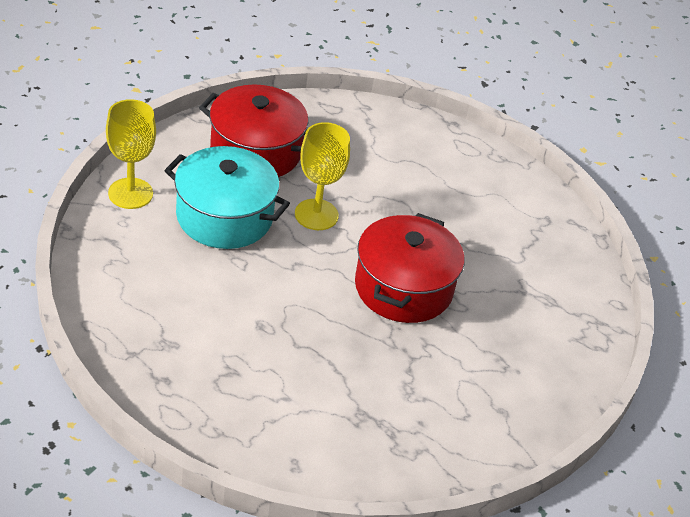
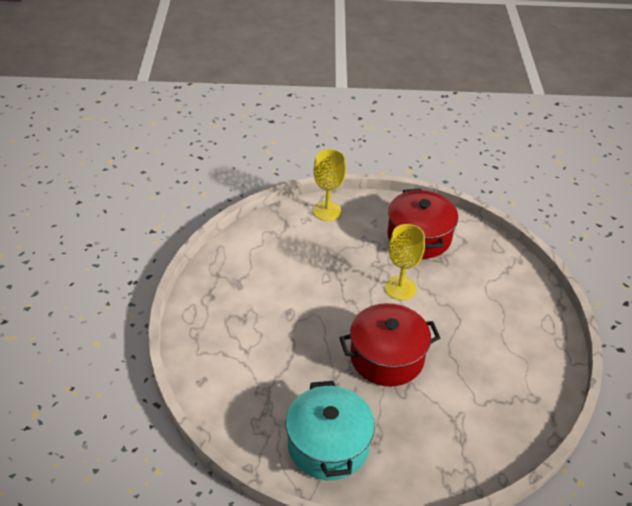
camera: 60 degrees right, 0 degrees up
turquoise pot [164,146,290,249] -> turquoise pot moved to [286,381,375,480]

